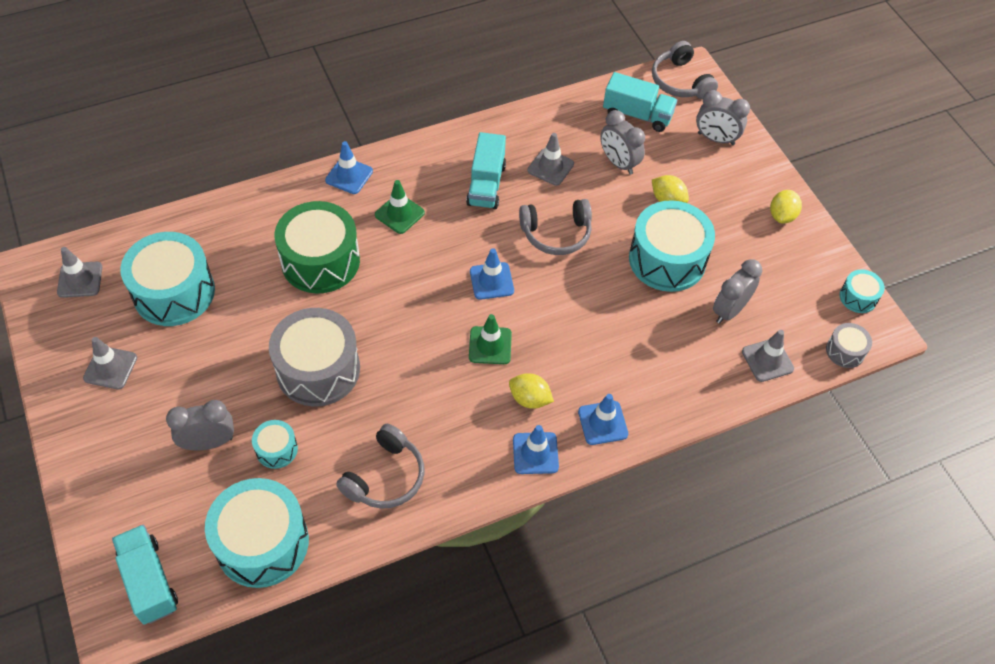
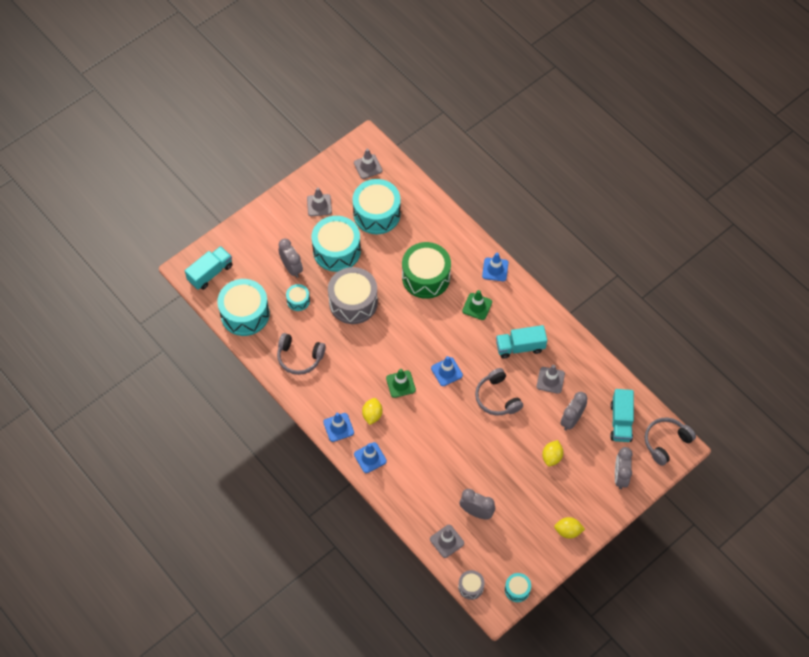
camera: 75 degrees right, 5 degrees up
turquoise drum [629,200,715,292] -> turquoise drum moved to [312,216,361,272]

